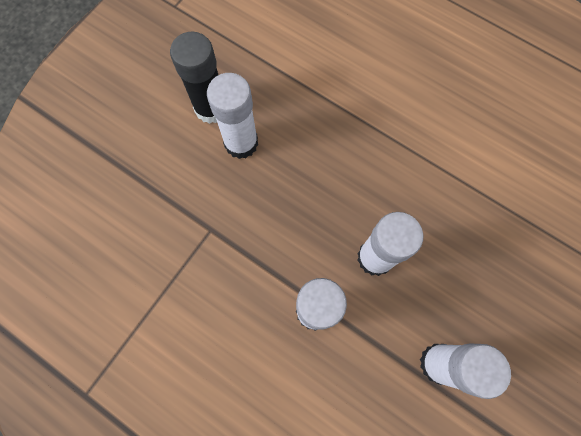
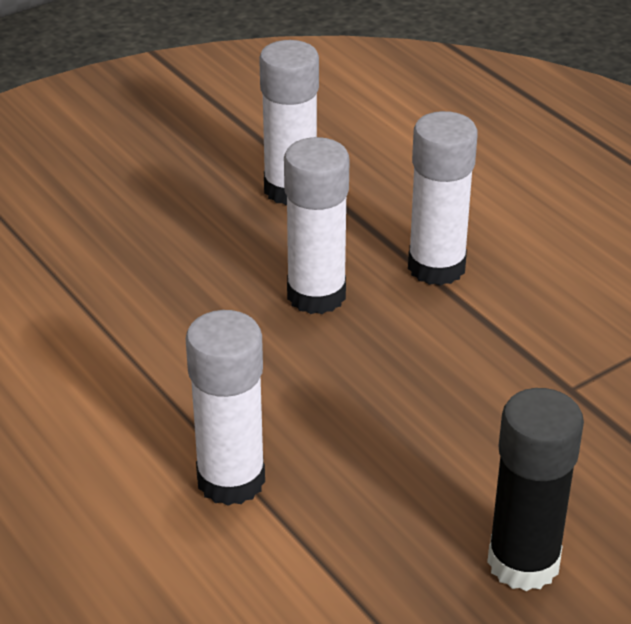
camera: 160 degrees left, 35 degrees down
white glue stick [207,73,258,159] -> white glue stick moved to [186,310,265,506]

